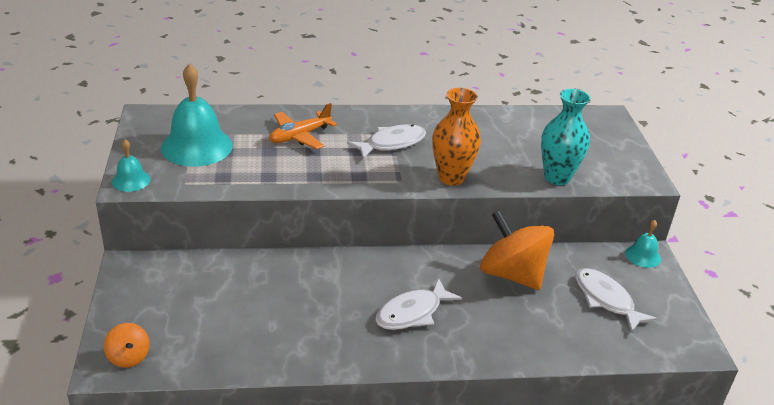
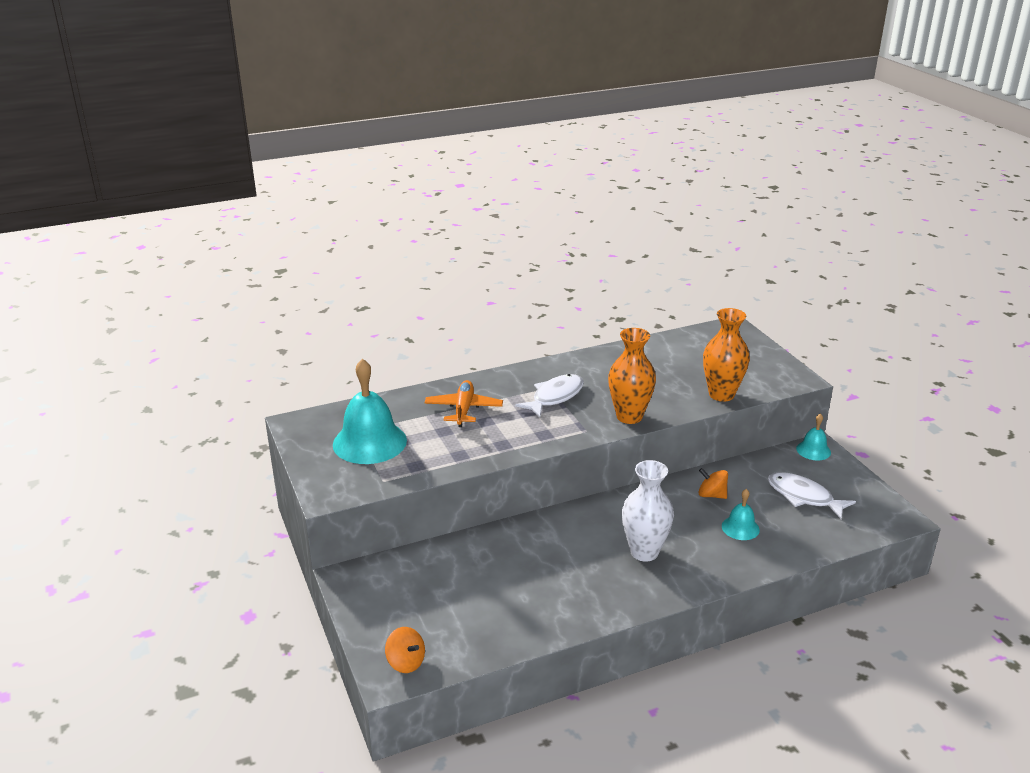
camera: 15 degrees left, 5 degrees down
turquoise bell [112,139,150,192] -> turquoise bell moved to [722,489,760,540]
orange plane [269,103,337,149] -> orange plane turned 150 degrees clockwise [424,380,503,427]
white fish [375,278,462,330] -> white vase [622,460,674,562]
orange spinning top [480,210,554,290] -> orange spinning top [698,468,728,499], size x0.46
turquoise vase [541,89,591,185] -> orange vase [703,308,750,402]

